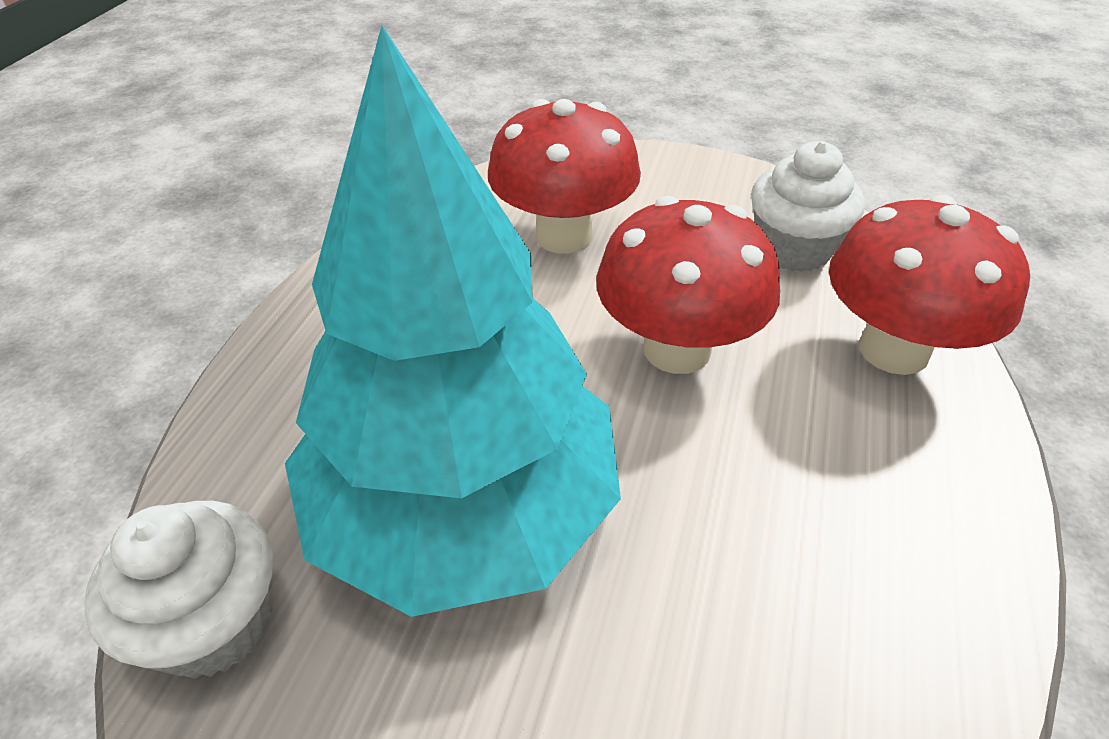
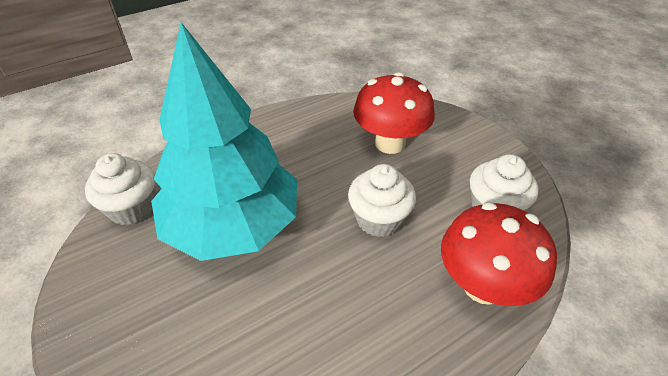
camera: 40 degrees right, 0 degrees up
red mushroom [596,196,780,374] -> white cupcake [348,164,416,237]

